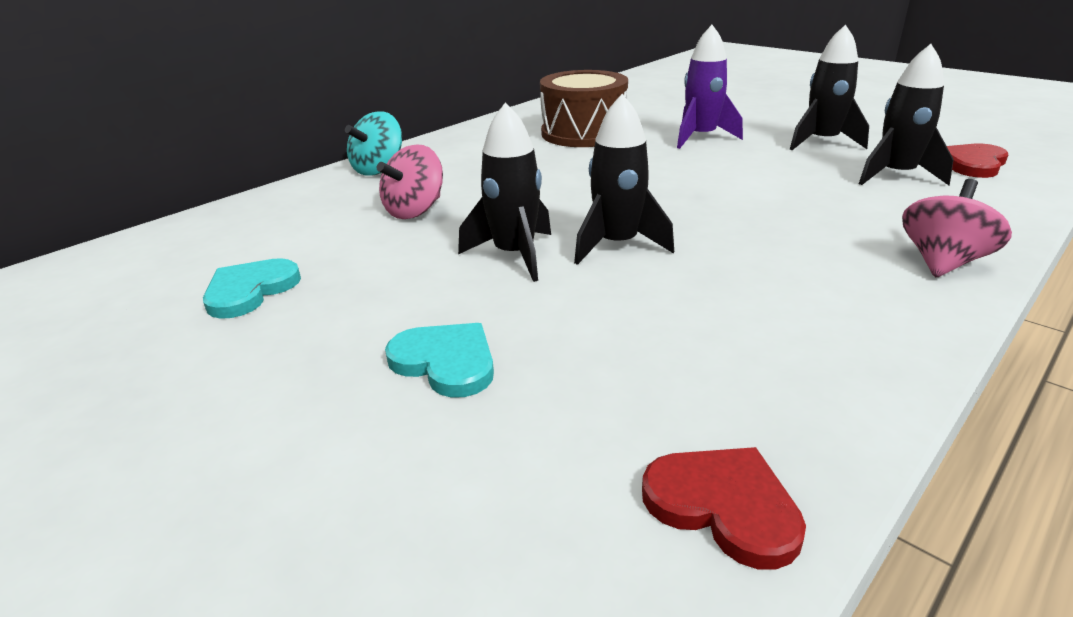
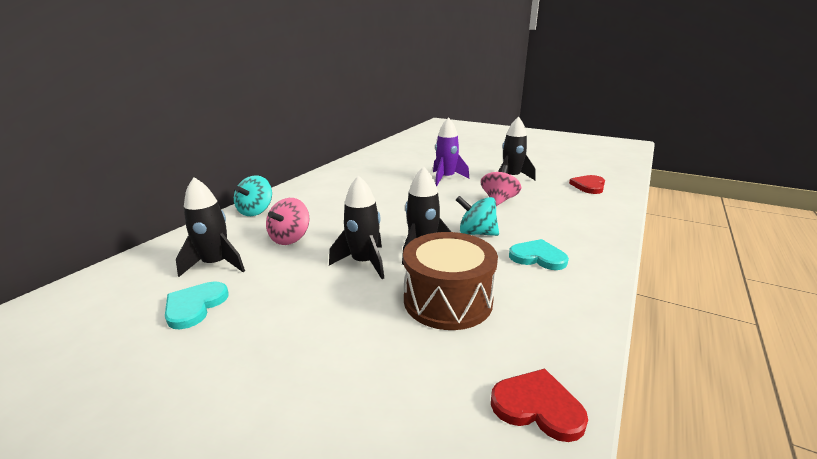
camera: 15 degrees left, 5 degrees down
turquoise heart [385,323,494,398] -> turquoise heart moved to [509,239,569,270]
brown drum [540,70,628,147] -> brown drum moved to [403,232,498,330]
black rocket [859,44,954,185] -> black rocket moved to [176,177,245,277]
pink spinning top [902,179,1012,277] -> pink spinning top moved to [481,165,521,206]
none -> turquoise spinning top [456,196,499,236]

